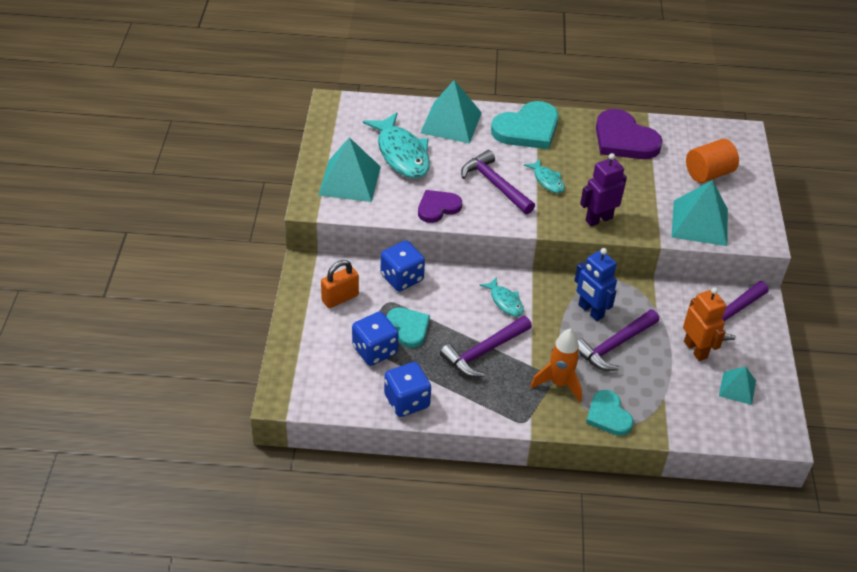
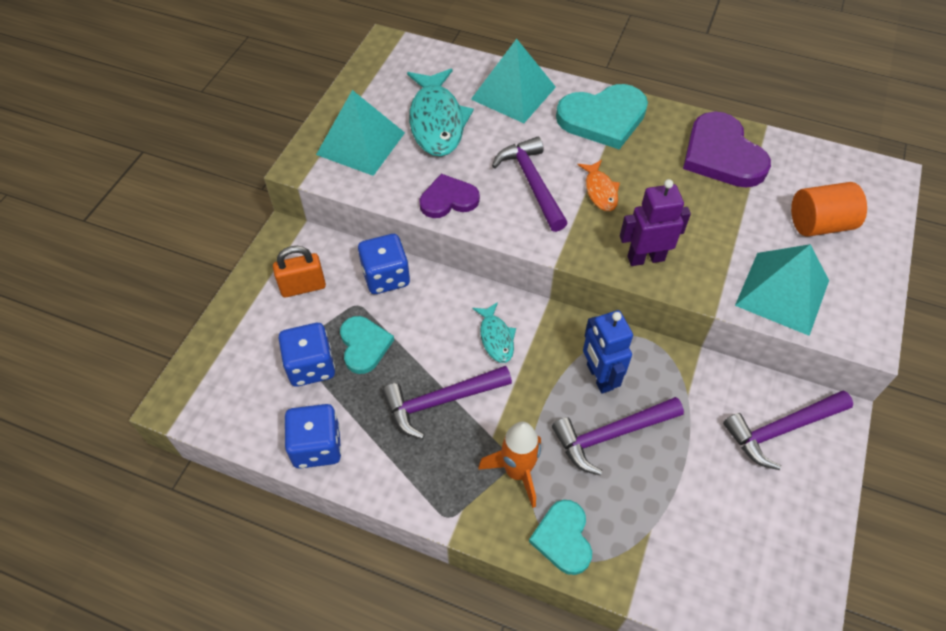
camera: 20 degrees right, 10 degrees up
turquoise fish [524,159,565,193] -> orange fish [578,160,620,211]
orange robot [683,287,726,361] -> none
turquoise pyramid [719,366,756,405] -> none

